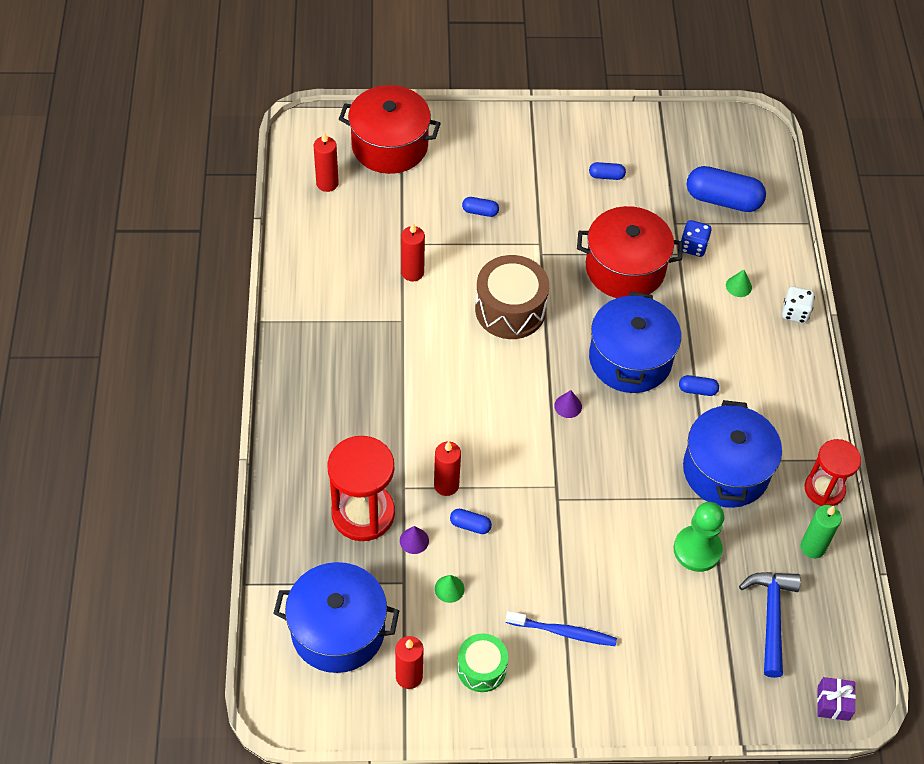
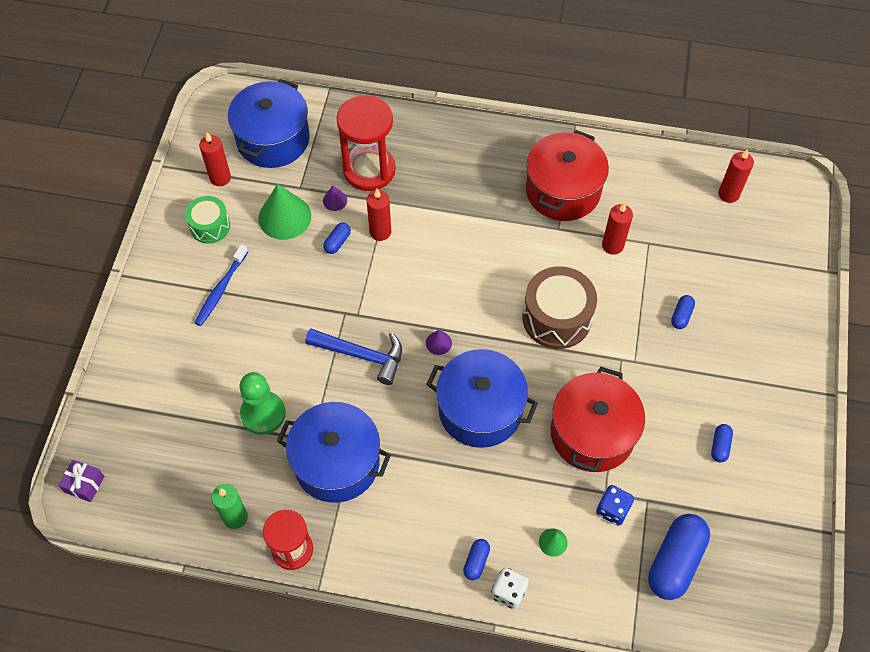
camera: 105 degrees right, 5 degrees up
red pot [339,85,441,174] -> red pot moved to [526,130,609,221]
green cone [435,575,464,603] -> green cone [258,184,311,240], size x2.14
blue capsule [679,375,719,396] -> blue capsule moved to [463,539,490,580]
blue hammer [739,572,801,678] -> blue hammer moved to [305,328,402,385]

